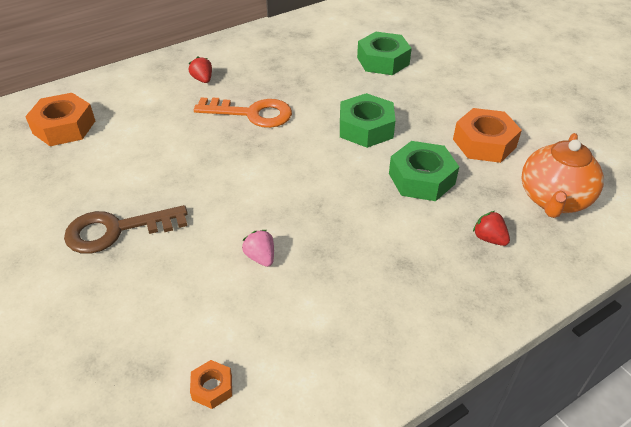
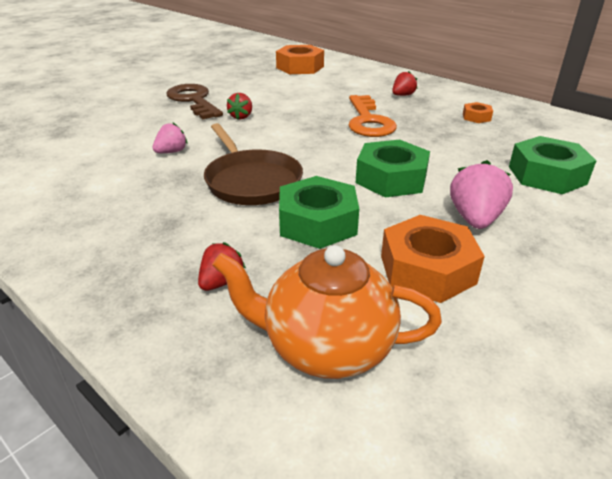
camera: 75 degrees right, 10 degrees down
orange nut [190,360,232,409] -> orange nut moved to [463,102,493,123]
none -> brown pan [204,123,303,205]
none -> red strawberry [227,93,252,120]
none -> pink strawberry [450,160,513,229]

